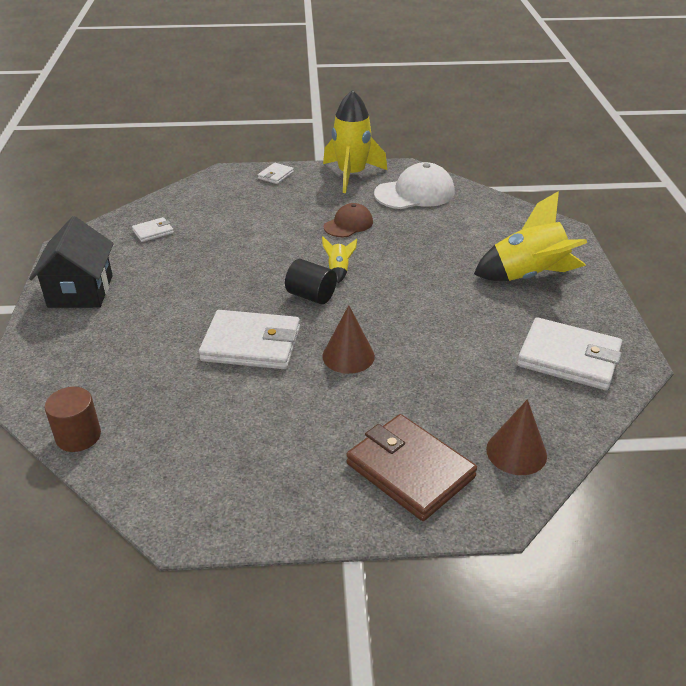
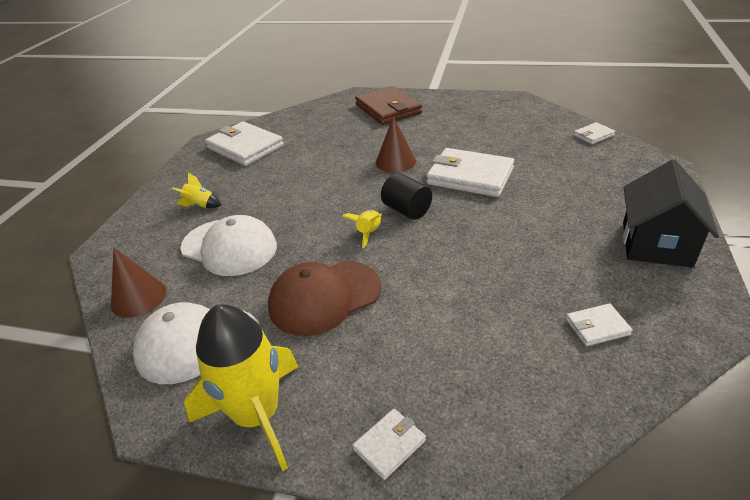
camera: 160 degrees left, 0 degrees up
brown cylinder [45,387,101,452] -> white wallet [573,122,616,144]
brown cap [324,203,373,237] -> brown cap [268,261,382,336], size x1.62
yellow rocket [474,191,587,281] -> yellow rocket [172,173,221,208], size x0.44
brown cone [486,399,547,475] -> brown cone moved to [111,248,166,318]
none -> white cap [180,215,277,276]

